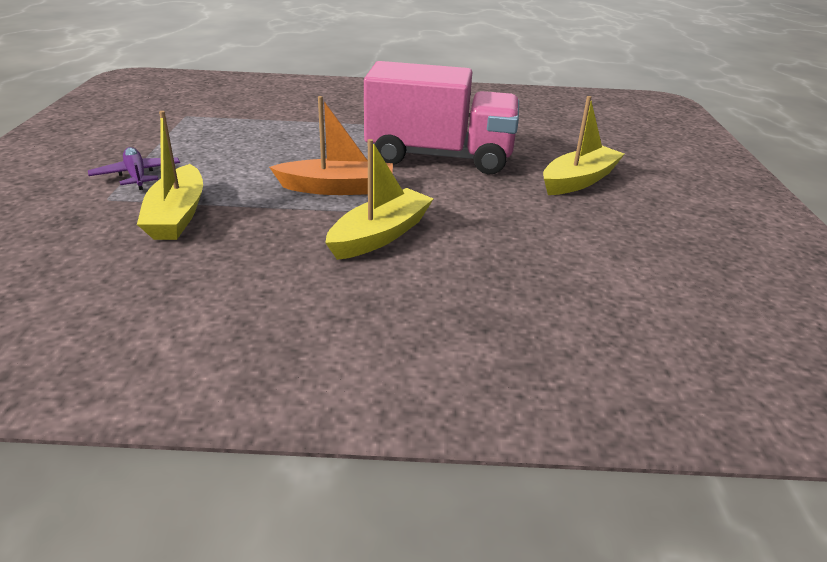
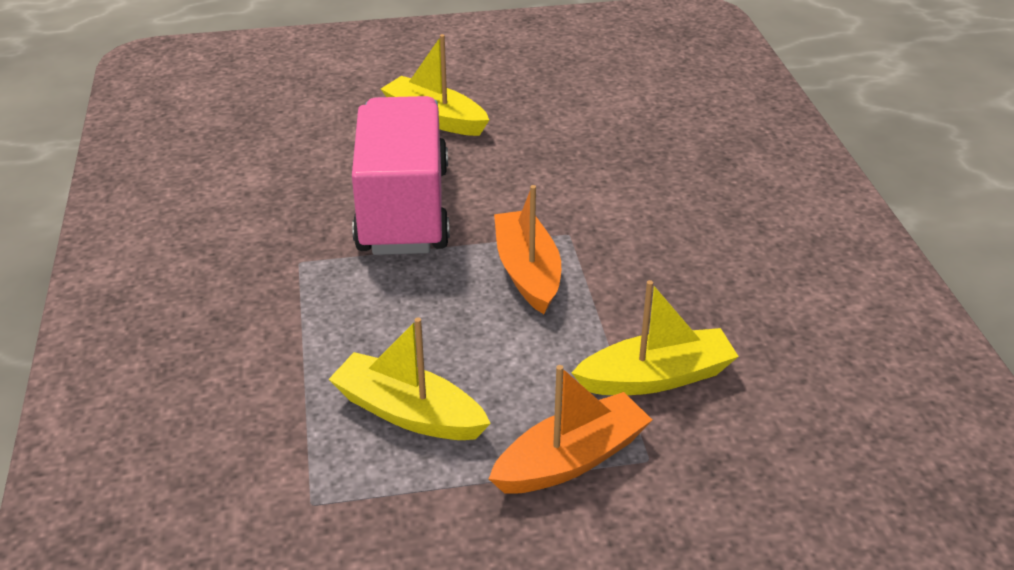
camera: 100 degrees left, 5 degrees up
purple plane [88,147,180,190] -> orange boat [489,365,652,494]
yellow boat [325,139,434,260] -> yellow boat moved to [328,317,491,440]

